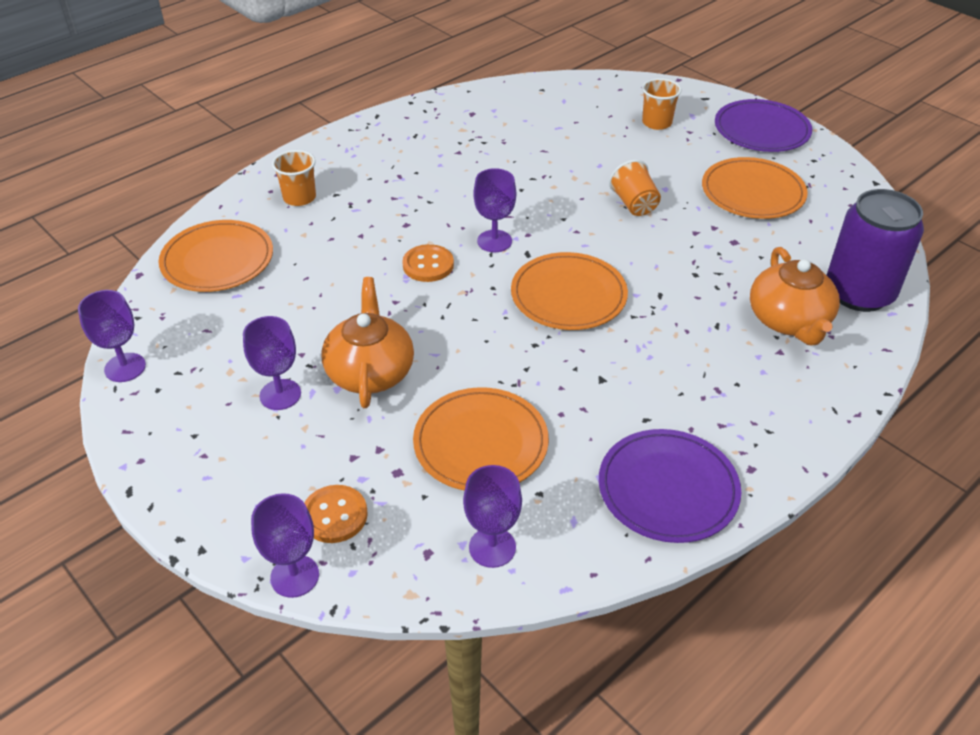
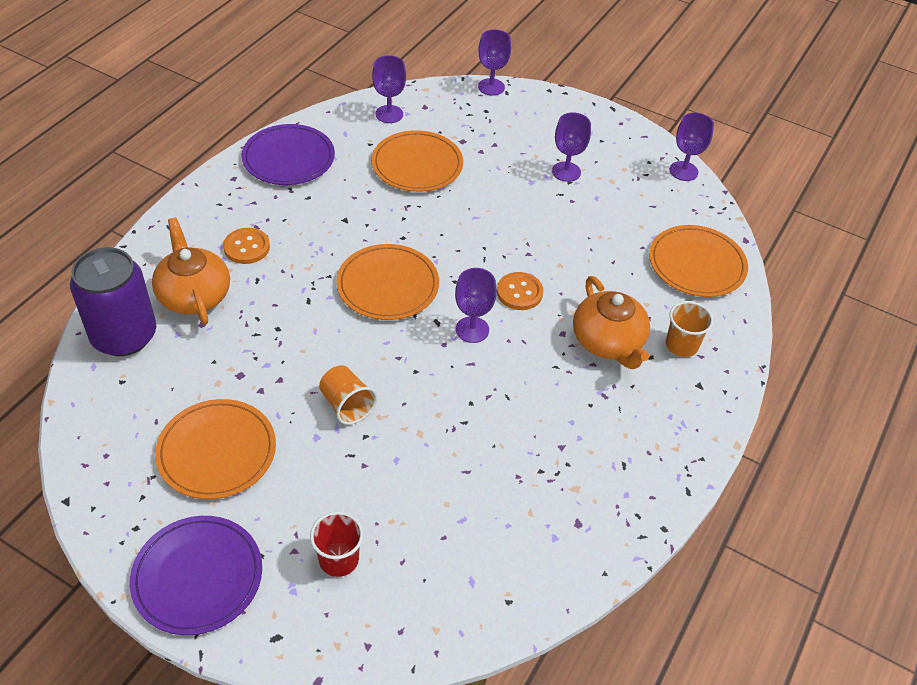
camera: 160 degrees right, 5 degrees up
orange button [304,485,368,543] -> orange button moved to [223,228,270,264]
orange teapot [321,277,414,408] -> orange teapot moved to [573,276,650,369]
orange cup [642,78,682,130] -> red cup [310,511,363,577]

